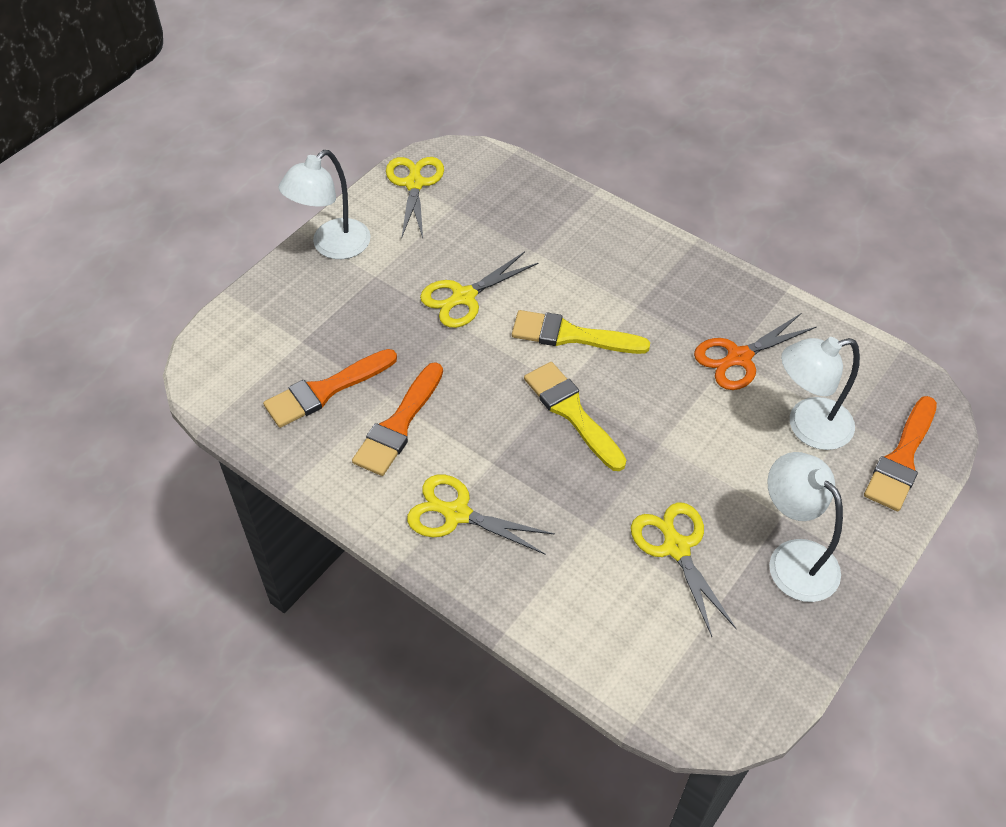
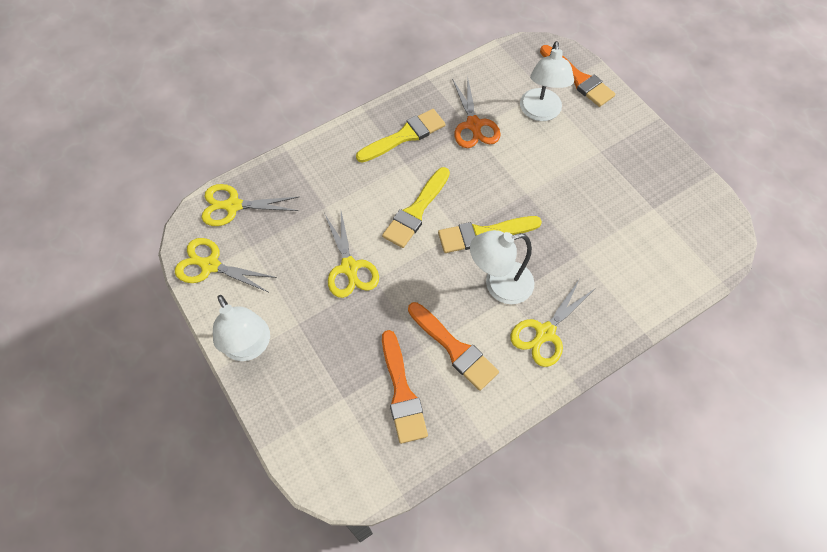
camera: 70 degrees left, 10 degrees up
yellow scissors [631,502,737,637] -> yellow scissors moved to [201,184,299,226]
white lamp [767,452,843,602] -> white lamp moved to [470,230,534,304]
none -> yellow brush [356,109,445,163]

